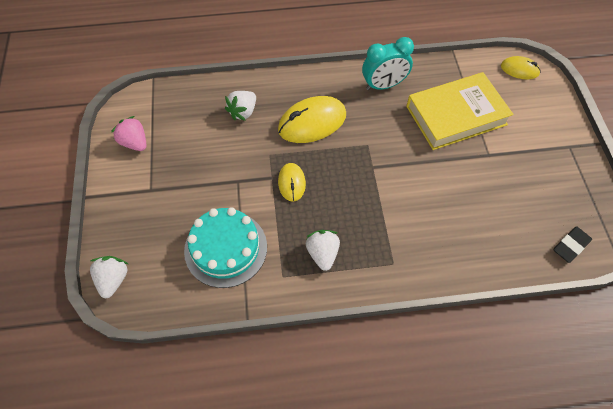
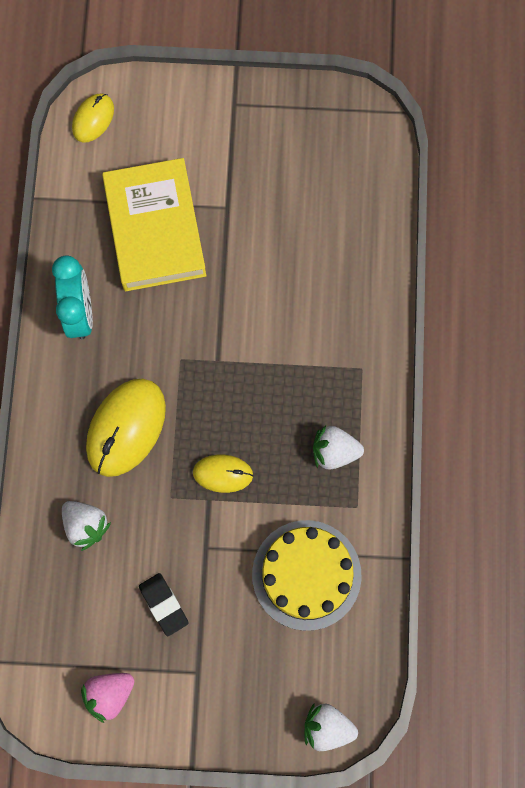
camera: 80 degrees left, 15 degrees up
turquoise cake [184,207,267,288] -> yellow cake [252,520,362,631]
yellow mouse [278,96,346,143] -> yellow mouse turned 45 degrees clockwise [86,379,166,477]
black eraser [553,226,592,263] -> black eraser moved to [139,573,188,636]

